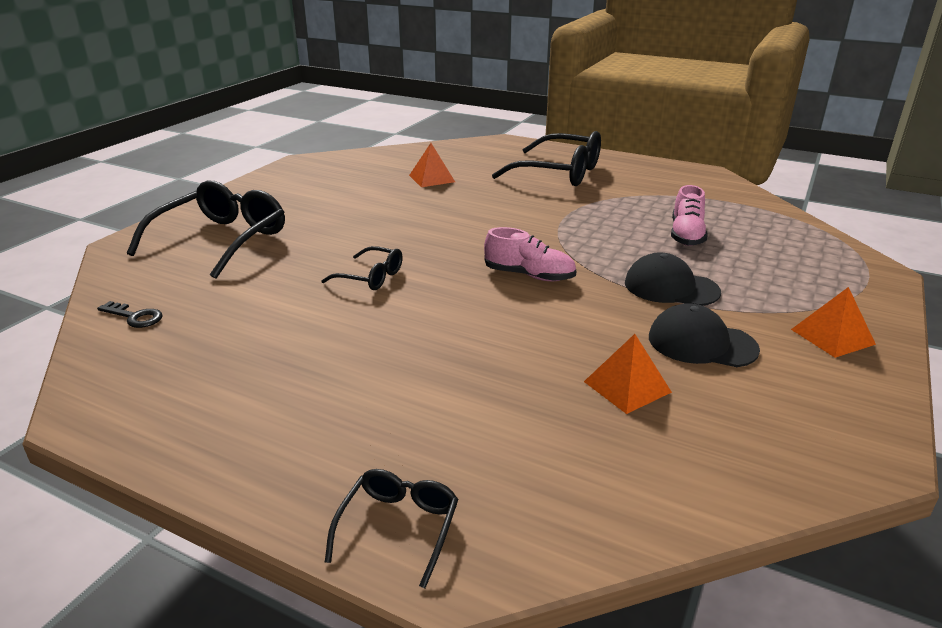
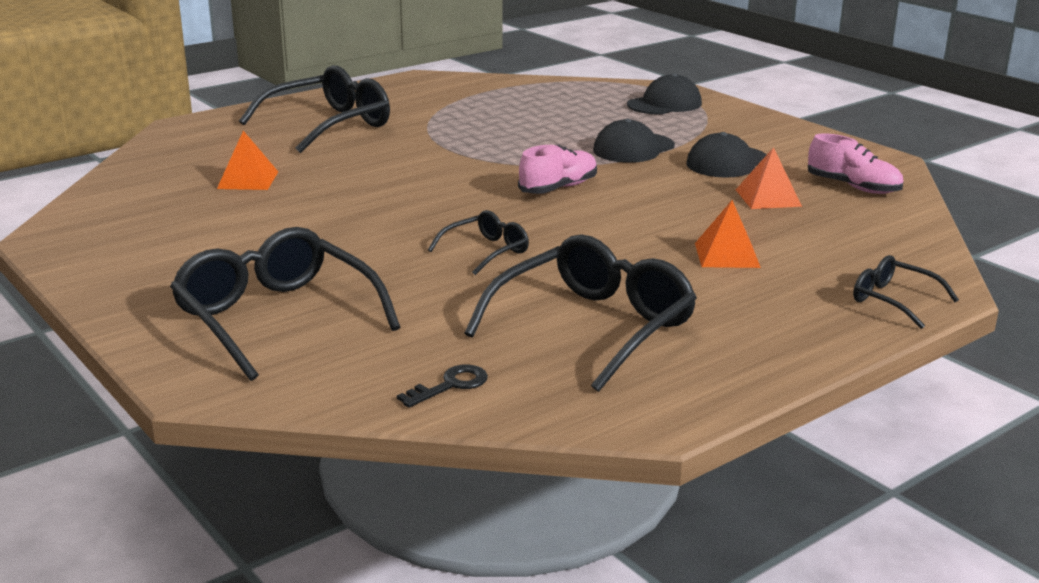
camera: 65 degrees left, 5 degrees down
pink shoe [671,185,708,246] -> pink shoe moved to [808,133,904,194]
orange pyramid [791,287,876,358] -> orange pyramid moved to [695,200,761,268]
none -> black glasses [464,235,697,392]
none -> black cap [627,73,702,114]

